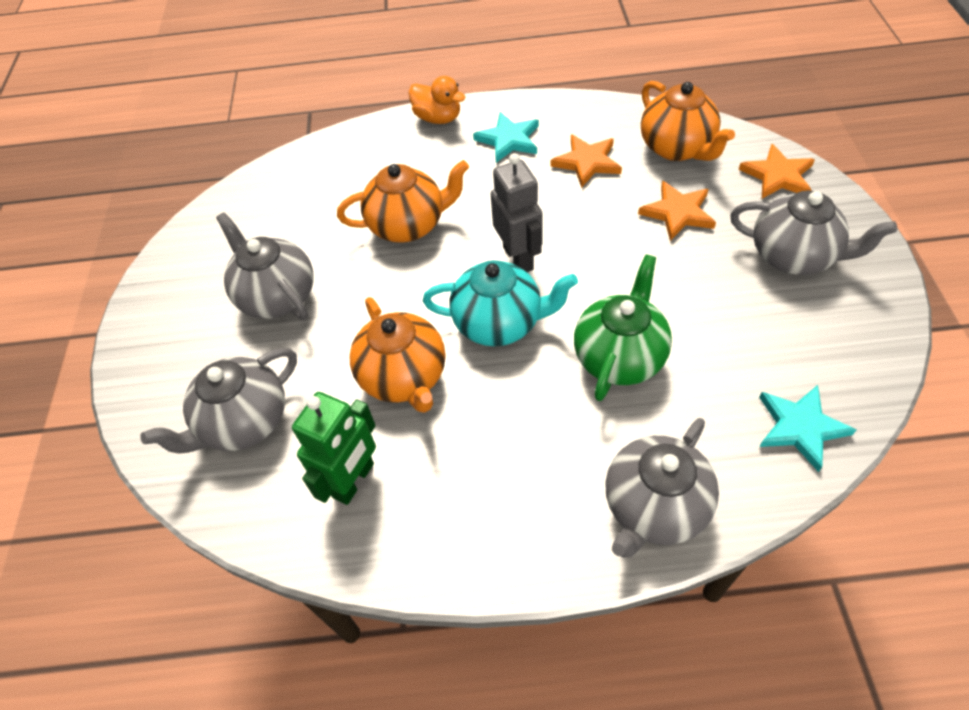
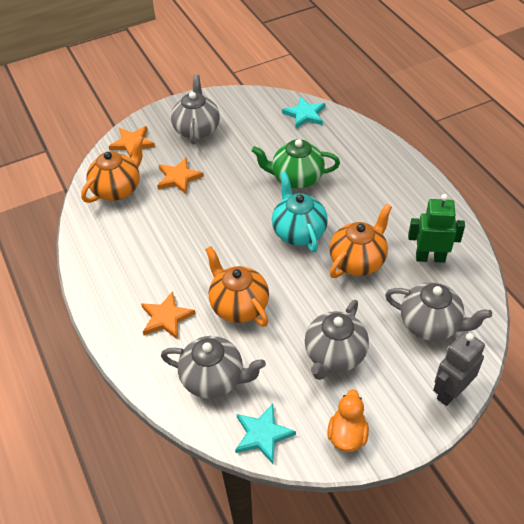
camera: 115 degrees left, 5 degrees down
orange duck [409,76,465,124] -> orange duck moved to [327,389,369,452]
turquoise star [473,112,539,163] -> turquoise star moved to [235,404,296,464]
grey robot [490,153,543,272] -> grey robot moved to [433,331,485,406]
orange star [550,134,622,188] -> orange star moved to [141,291,196,340]
grey teapot [605,418,719,558] -> grey teapot moved to [161,336,266,399]

